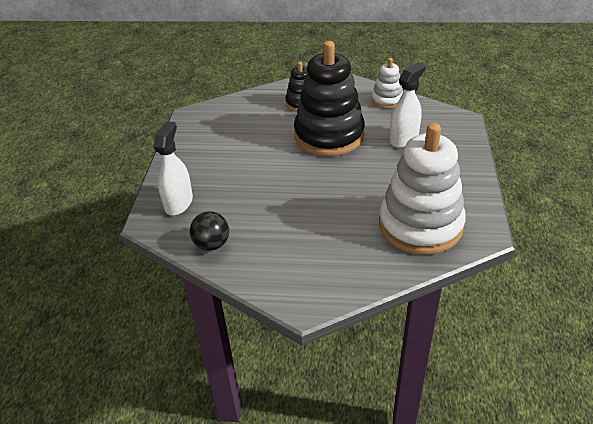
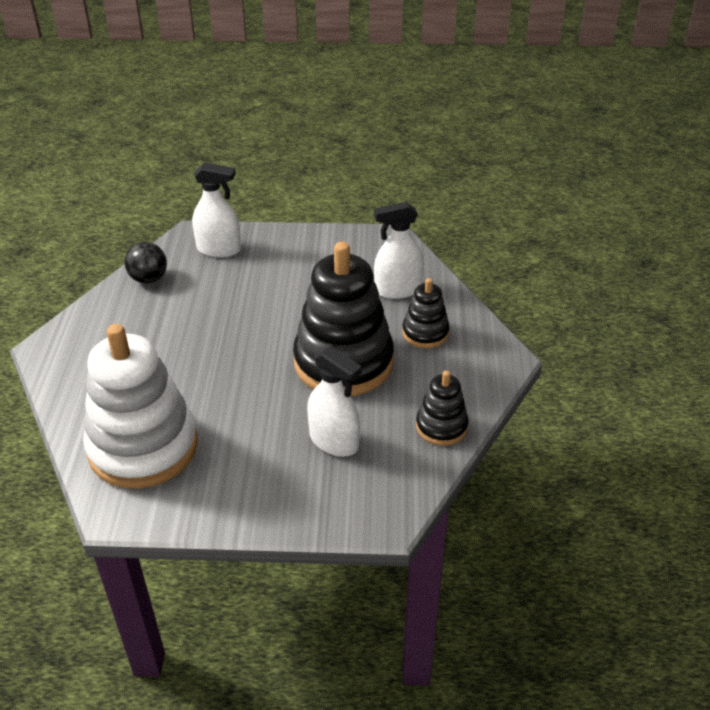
camera: 85 degrees right, 0 degrees up
white stacking toy [371,58,403,109] -> black stacking toy [416,371,469,446]
none -> white spray bottle [374,202,424,299]

